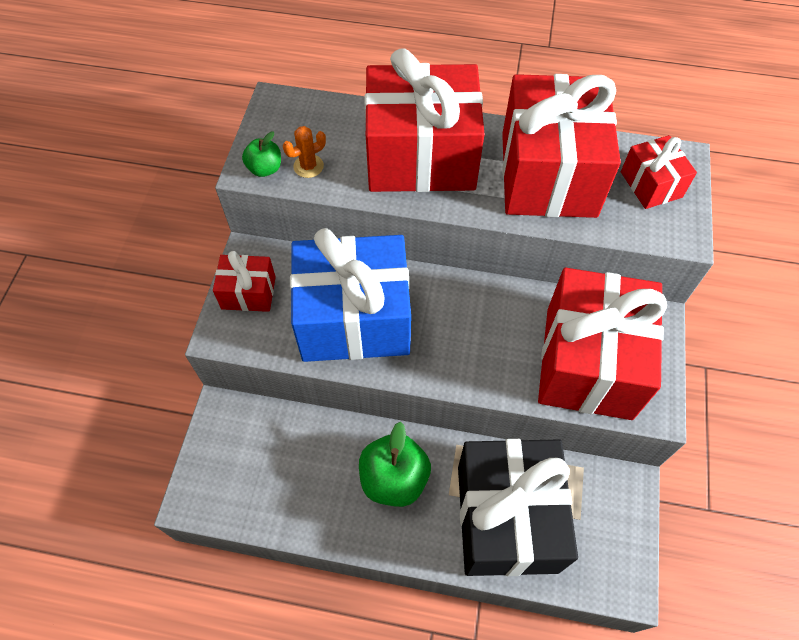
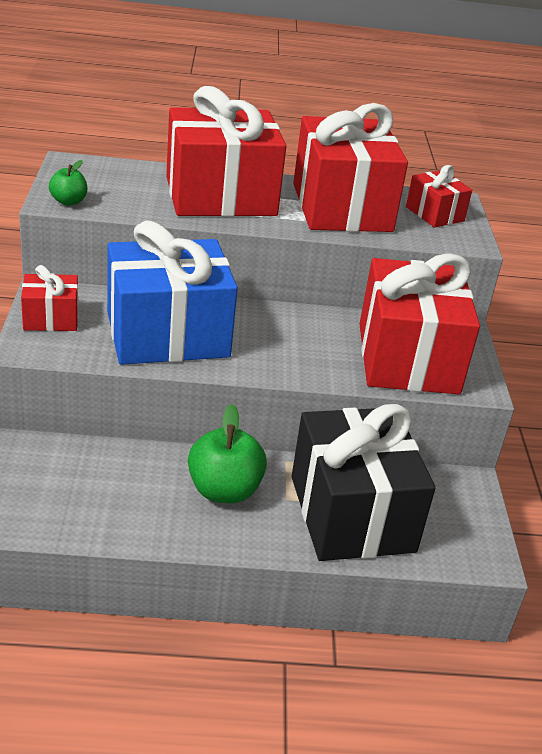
camera: 15 degrees left, 25 degrees down
orange cactus [283,126,326,178] -> none

